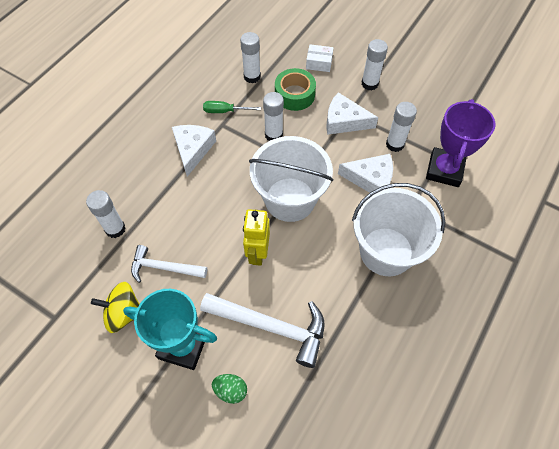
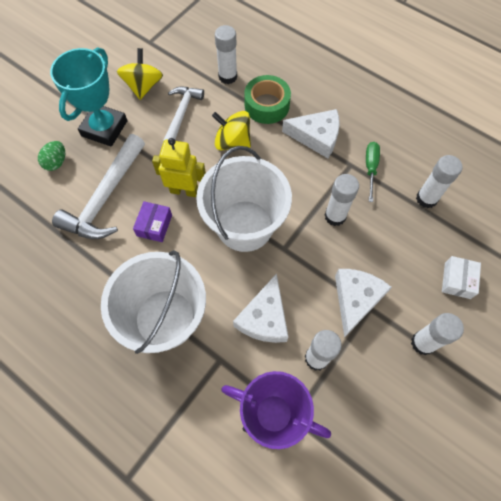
camera: 95 degrees right, 5 degrees up
green tape [275,68,316,111] -> green tape moved to [244,75,291,124]
none -> purple box [133,201,172,242]
none -> yellow spinning top [212,111,251,150]

